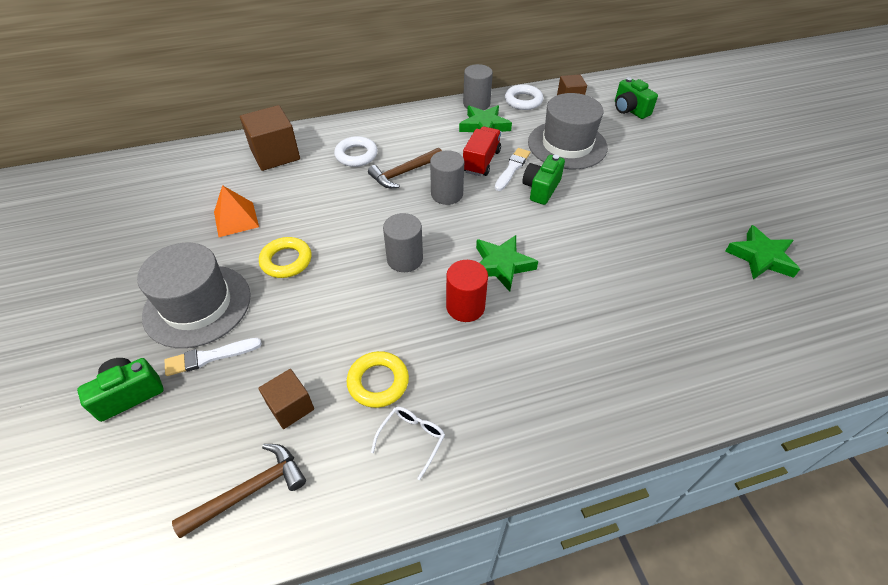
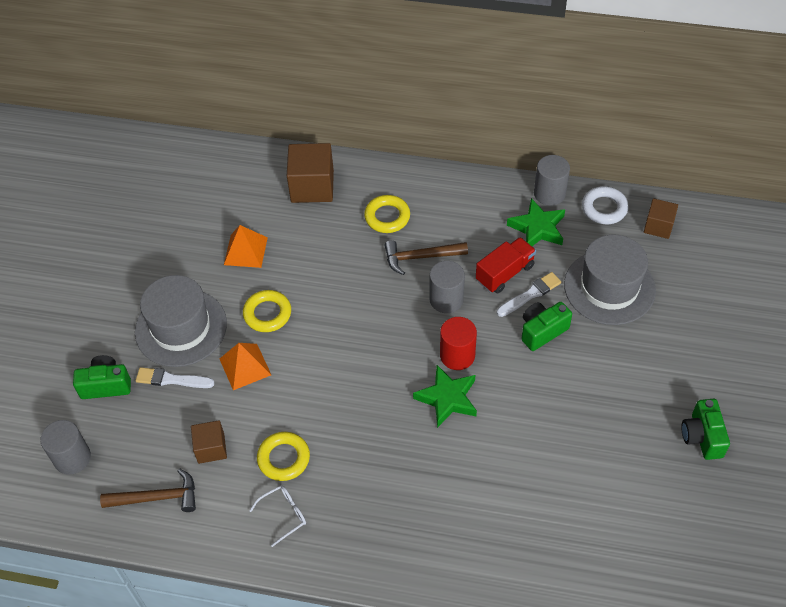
camera: 30 degrees right, 5 degrees up
white ring [334,136,378,167] -> yellow ring [364,195,410,233]
grey cylinder [383,213,423,272] -> grey cylinder moved to [40,420,91,475]
red cylinder [446,260,488,322] -> red cylinder moved to [440,317,477,370]
green camera [615,77,658,119] -> green camera moved to [681,399,730,460]
green star [725,225,800,280] -> none
none -> orange pyramid [220,343,271,390]

